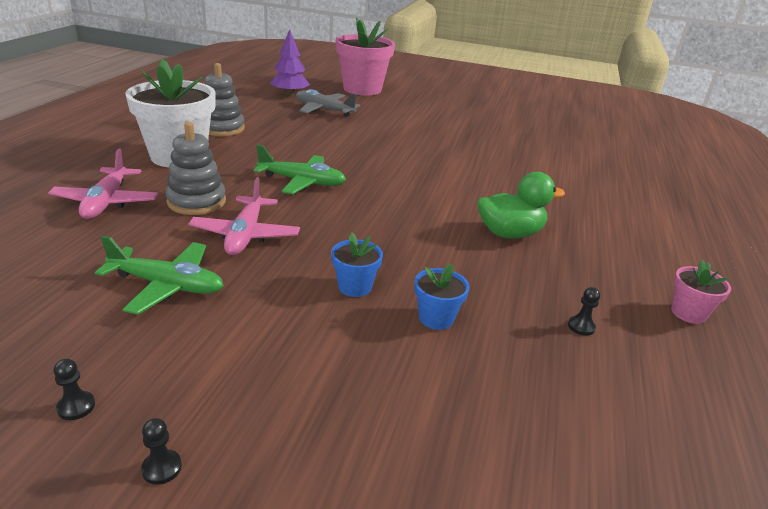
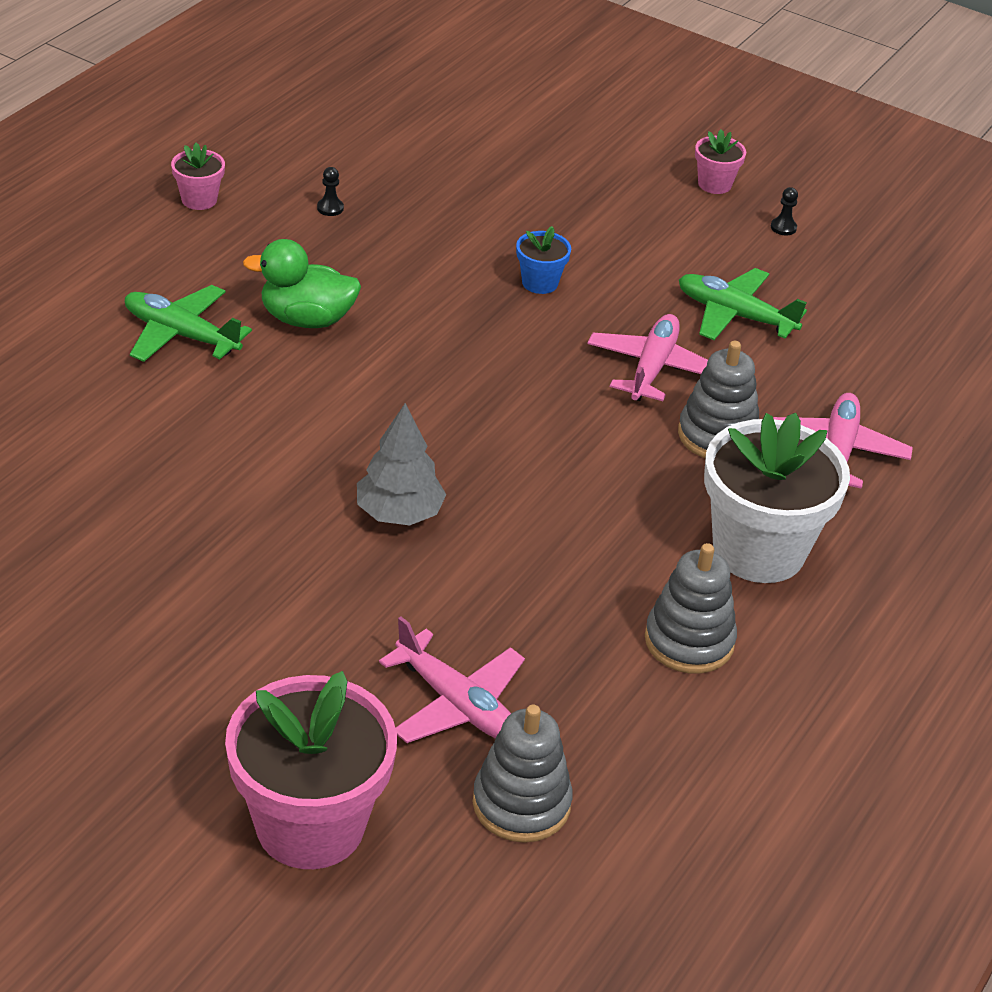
camera: 165 degrees left, 10 degrees up
black pawn [141,418,182,485] -> pink flower pot [695,129,746,194]
green plane [253,145,346,194] -> green plane moved to [125,285,252,362]
purple tree [270,29,310,96] -> grey stacking toy [473,705,573,843]
grey plane [296,89,360,117] -> pink plane [379,617,525,743]
blue flower pot [414,264,470,330] -> none
none -> grey tree [357,403,446,525]

